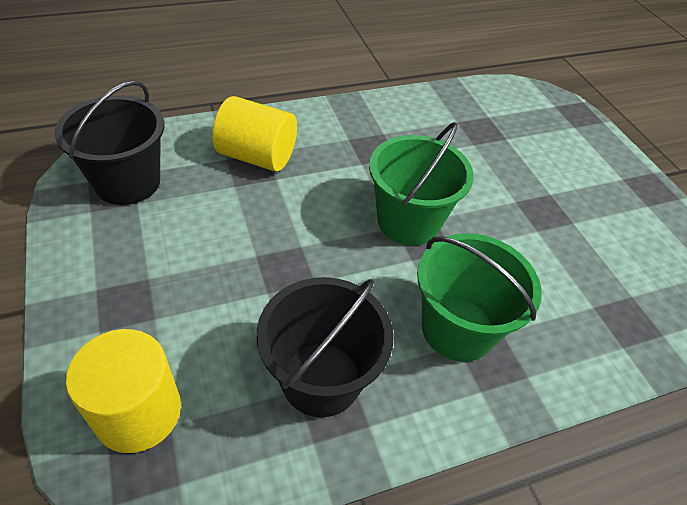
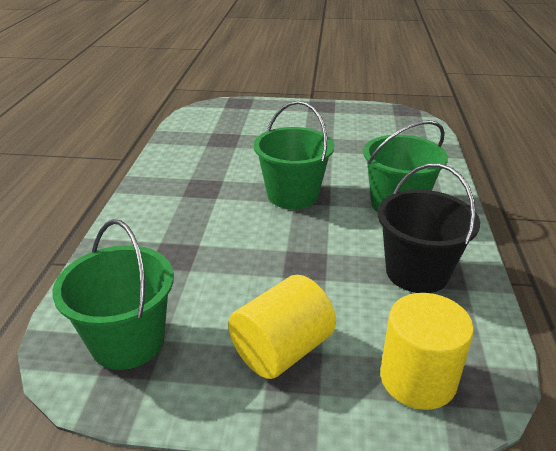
camera: 60 degrees left, 15 degrees down
black bucket [54,81,165,205] -> green bucket [52,219,174,370]
yellow cylinder [212,96,297,172] -> yellow cylinder moved to [228,275,336,379]

